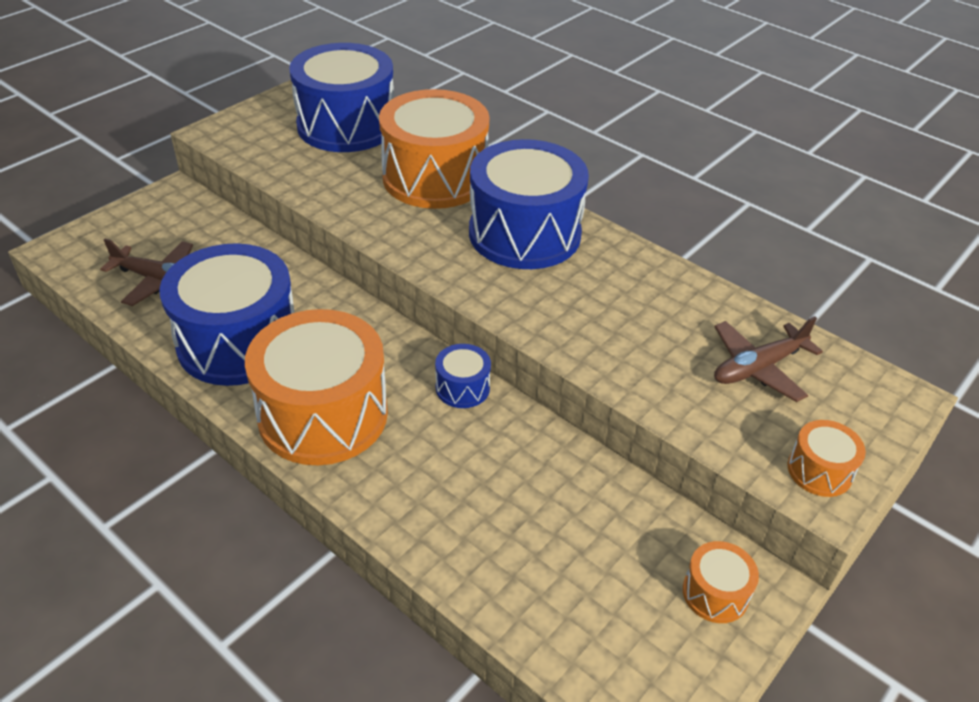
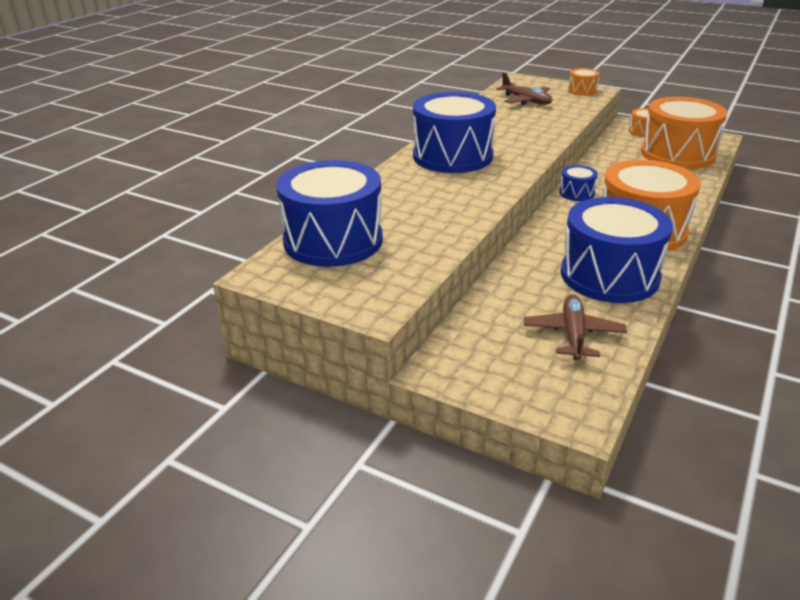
camera: 100 degrees left, 10 degrees down
orange drum [379,89,489,209] -> orange drum moved to [641,97,728,169]

